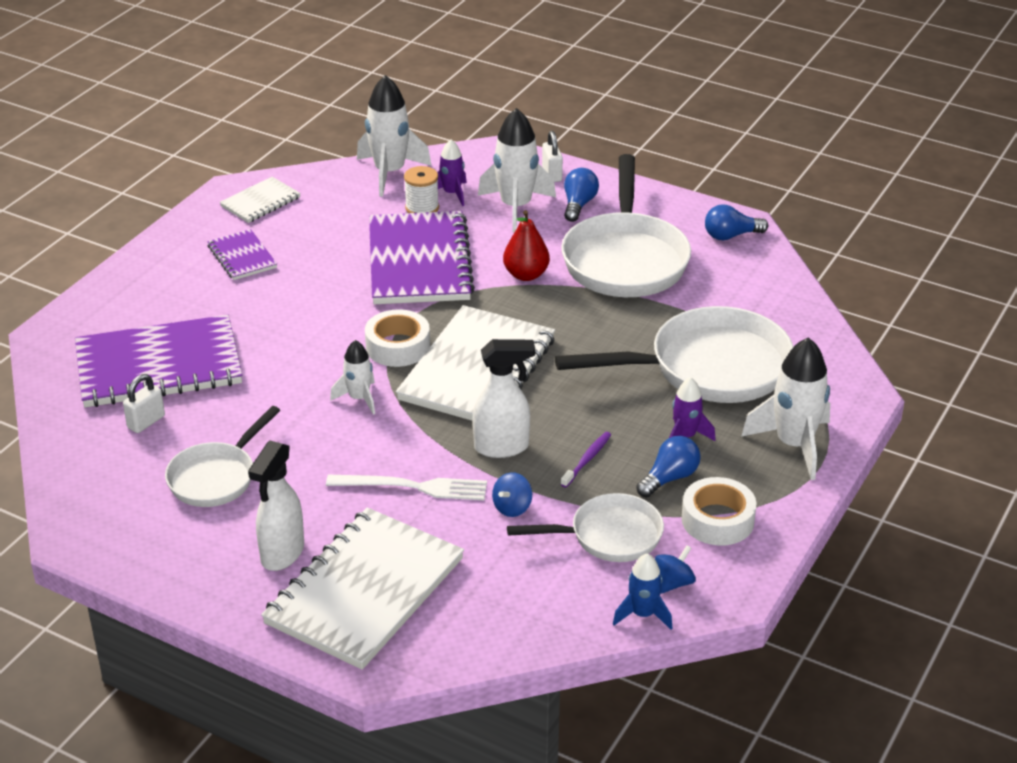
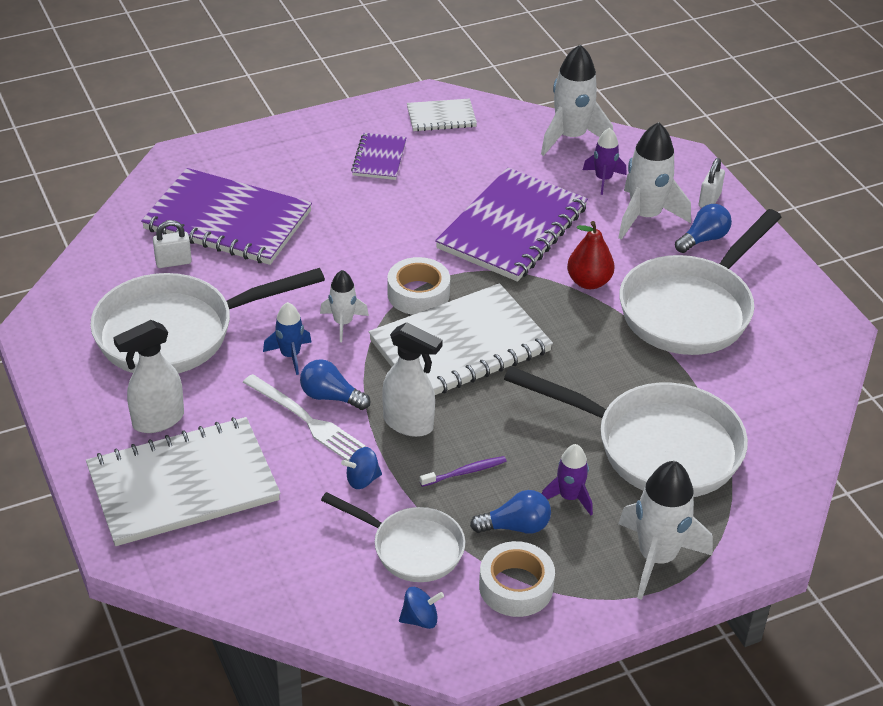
camera: 35 degrees right, 5 degrees up
white pan [165,406,280,507] -> white pan [90,268,325,374], size x1.72
white spool [404,166,439,213] -> none
blue rocket [613,553,672,630] -> blue rocket moved to [263,302,311,375]
blue light bulb [705,205,768,240] -> blue light bulb moved to [300,359,370,410]

